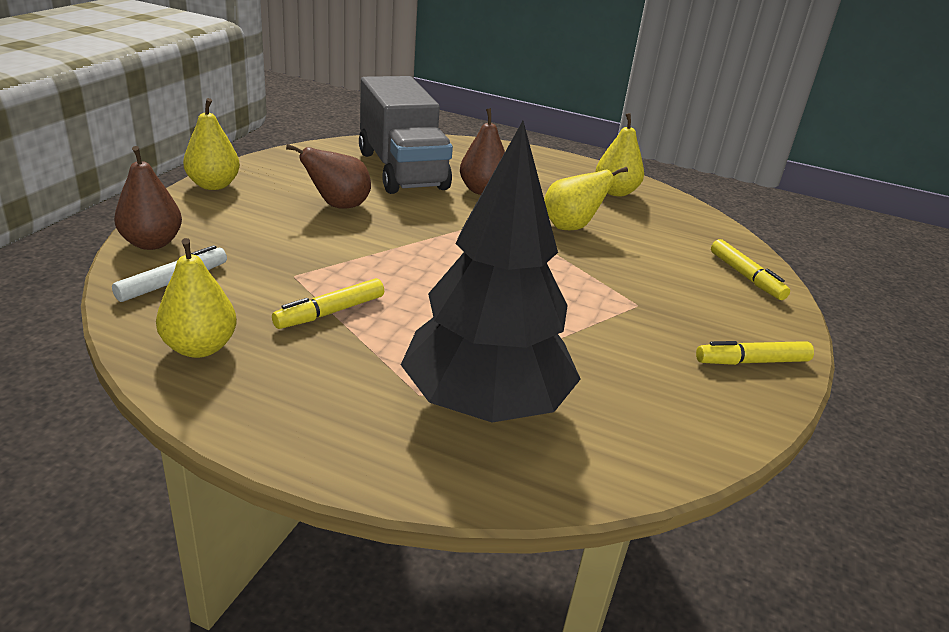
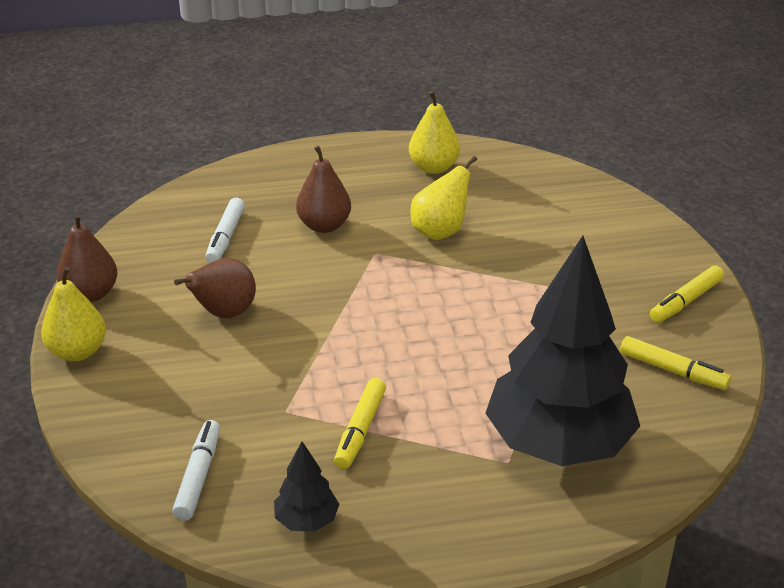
camera: 30 degrees left, 5 degrees up
brown pear [114,146,182,250] -> brown pear moved to [57,213,118,302]
yellow pear [156,238,237,358] -> black tree [274,442,339,532]
grey truck [359,76,453,194] -> white marker [205,198,245,263]
yellow marker [711,239,790,300] -> yellow marker moved to [620,336,731,390]

